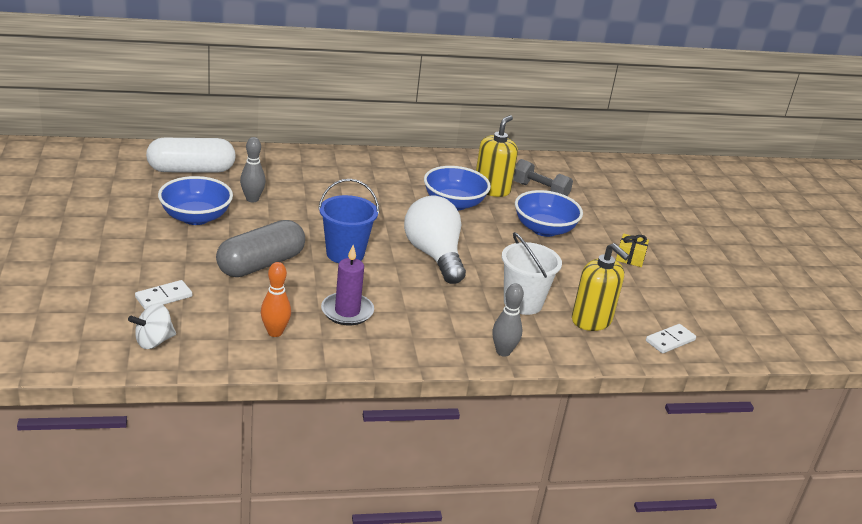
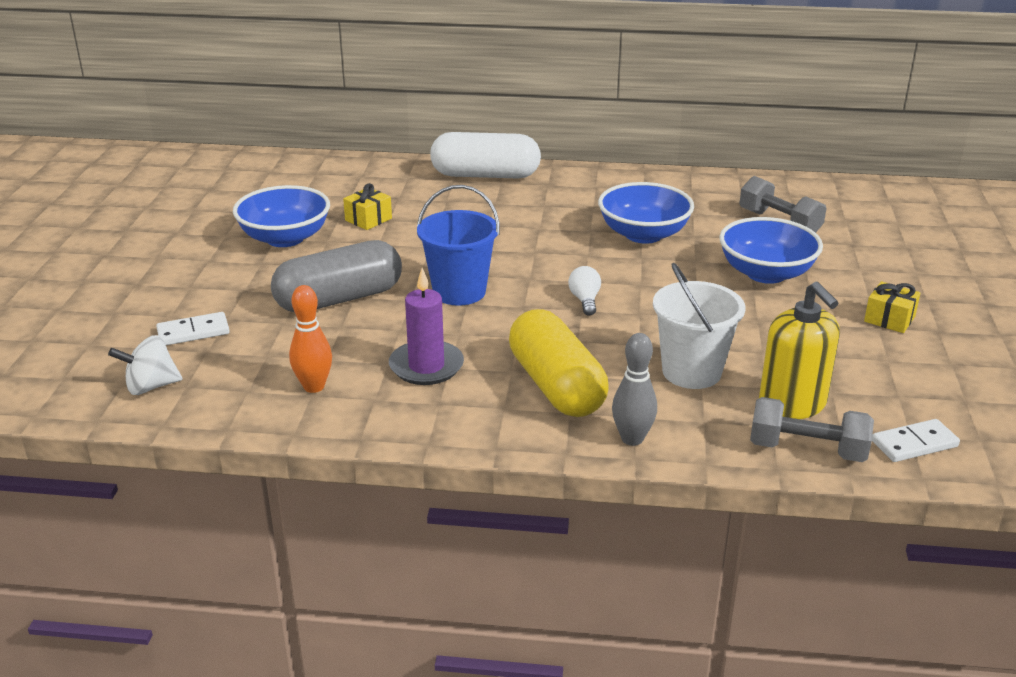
camera: 20 degrees right, 0 degrees up
white capsule [146,138,236,173] -> white capsule moved to [430,132,541,179]
grey bowling pin [240,137,266,203] -> yellow gift [343,183,392,230]
white light bulb [404,196,466,284] -> white light bulb [568,266,601,316], size x0.40
yellow soap dispenser [476,115,518,197] -> none
none -> yellow capsule [509,309,608,417]
none -> grey dumbbell [750,397,874,462]

